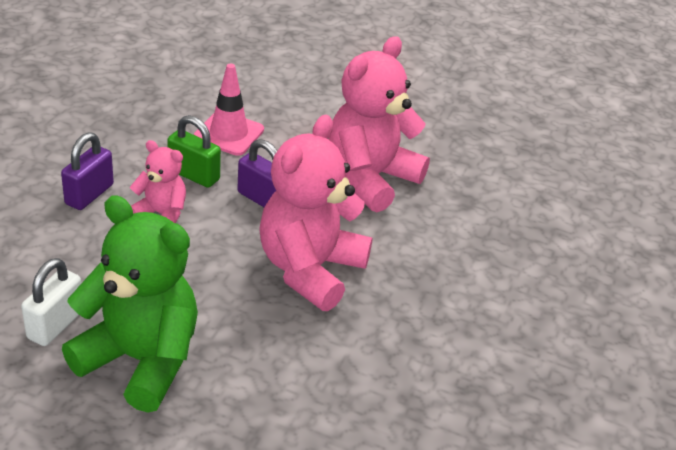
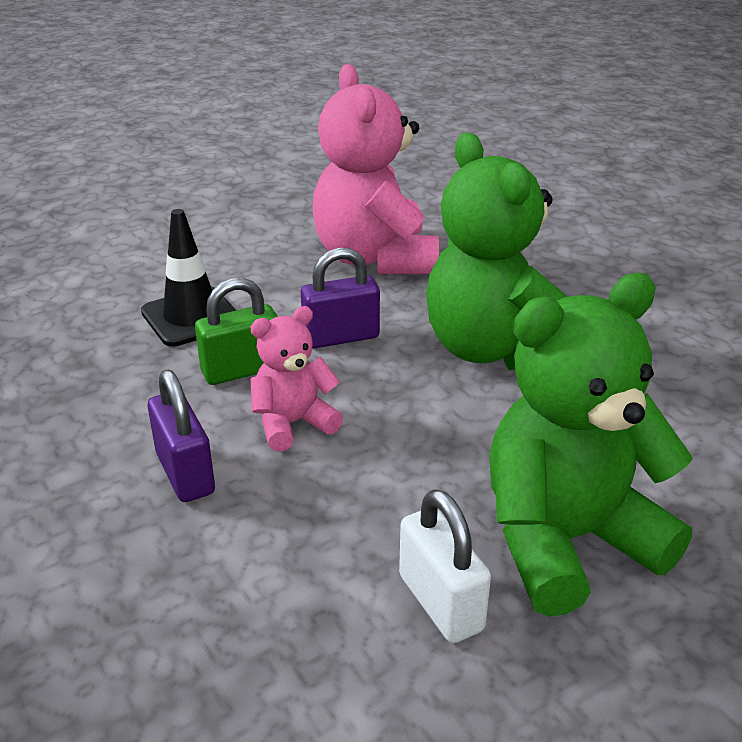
camera: 50 degrees left, 5 degrees down
pink traffic cone [193,64,264,156] -> black traffic cone [141,209,236,347]
pink teddy bear [259,115,373,311] -> green teddy bear [426,132,568,370]

